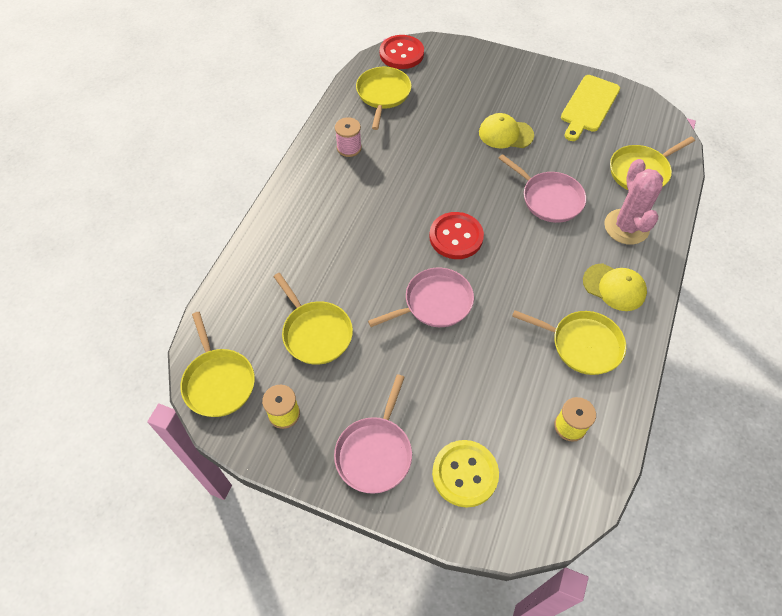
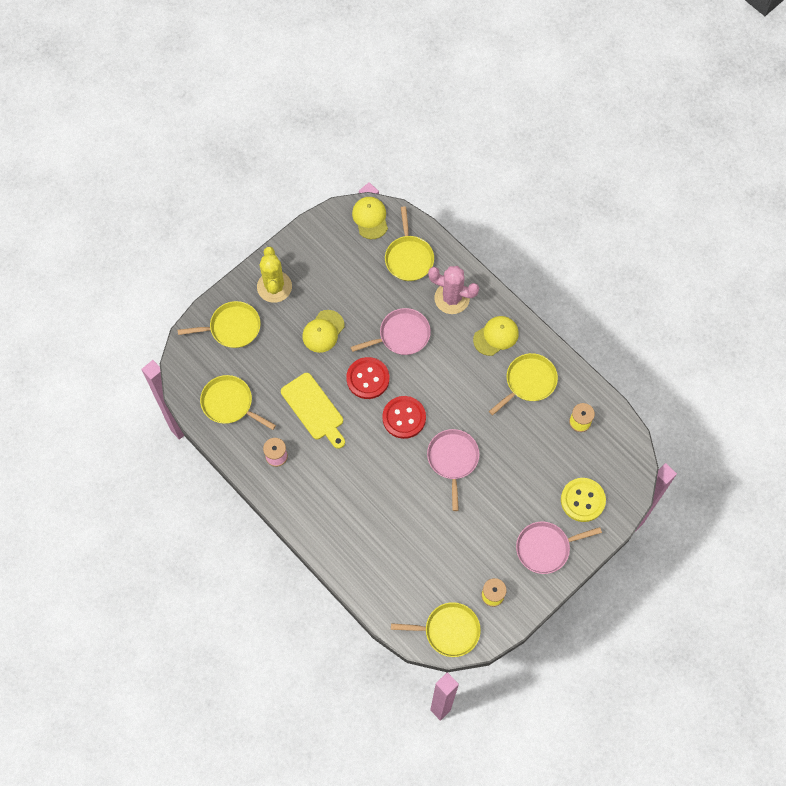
camera: 65 degrees left, 10 degrees up
yellow pan [273,273,353,365] -> yellow pan moved to [178,301,261,348]
pink pan [334,374,412,494] -> pink pan turned 120 degrees clockwise [516,522,602,574]
red button [380,35,424,69] -> red button moved to [346,357,389,399]
yellow cutting board [561,75,620,141] -> yellow cutting board moved to [281,373,345,449]
none -> yellow cactus [257,247,292,303]
none -> yellow cap [352,197,388,239]

